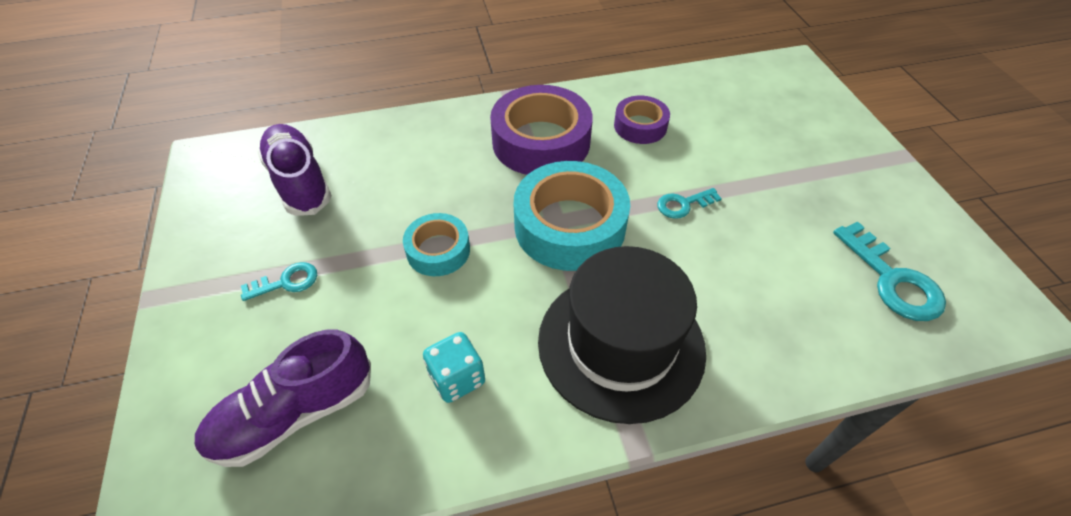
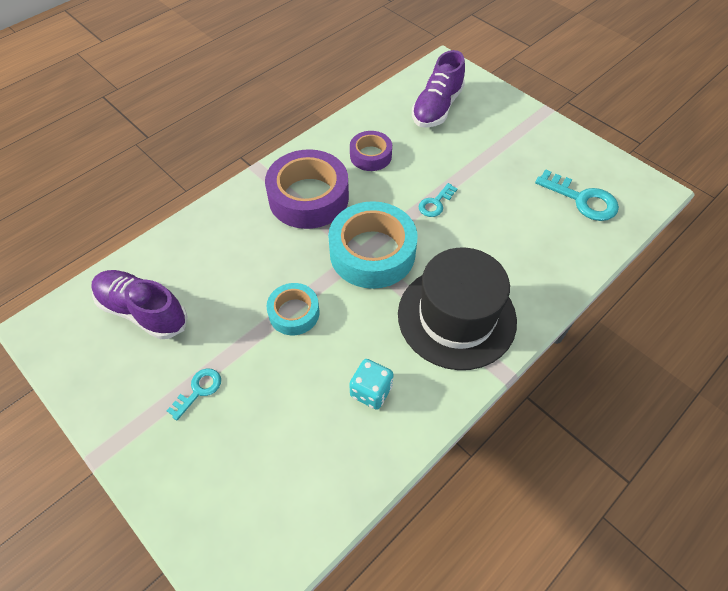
camera: 30 degrees left, 5 degrees up
purple shoe [195,329,371,467] -> purple shoe moved to [412,50,465,128]

